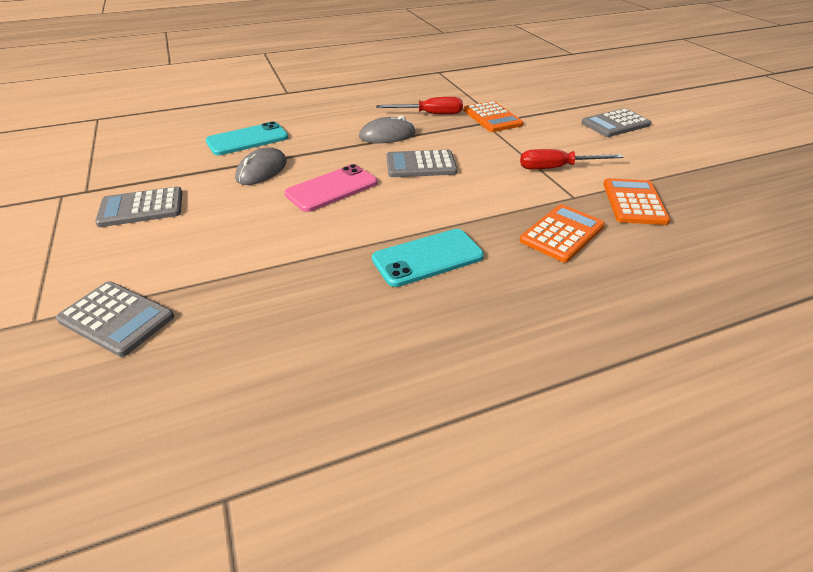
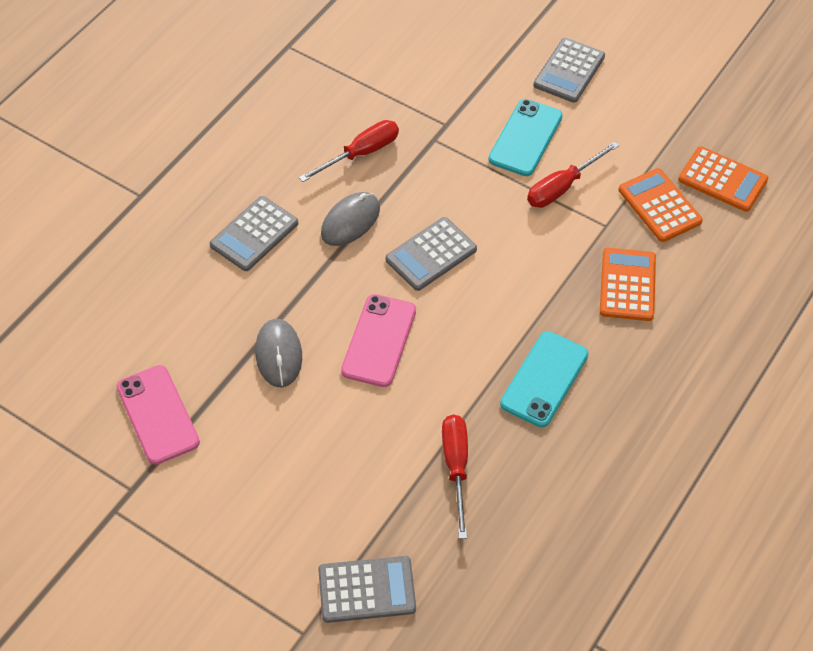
camera: 35 degrees left, 15 degrees up
grey calculator [95,187,182,227] -> grey calculator moved to [210,196,298,271]
turquoise phone [206,122,288,155] -> turquoise phone moved to [488,99,563,176]
orange calculator [464,101,523,132] -> orange calculator moved to [678,146,768,212]
none -> pink phone [116,365,200,465]
none -> red screwdriver [442,415,468,539]

